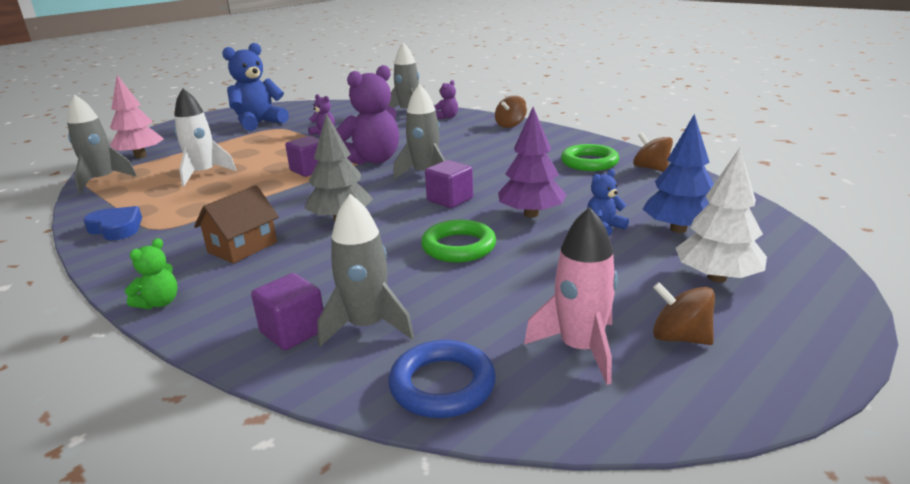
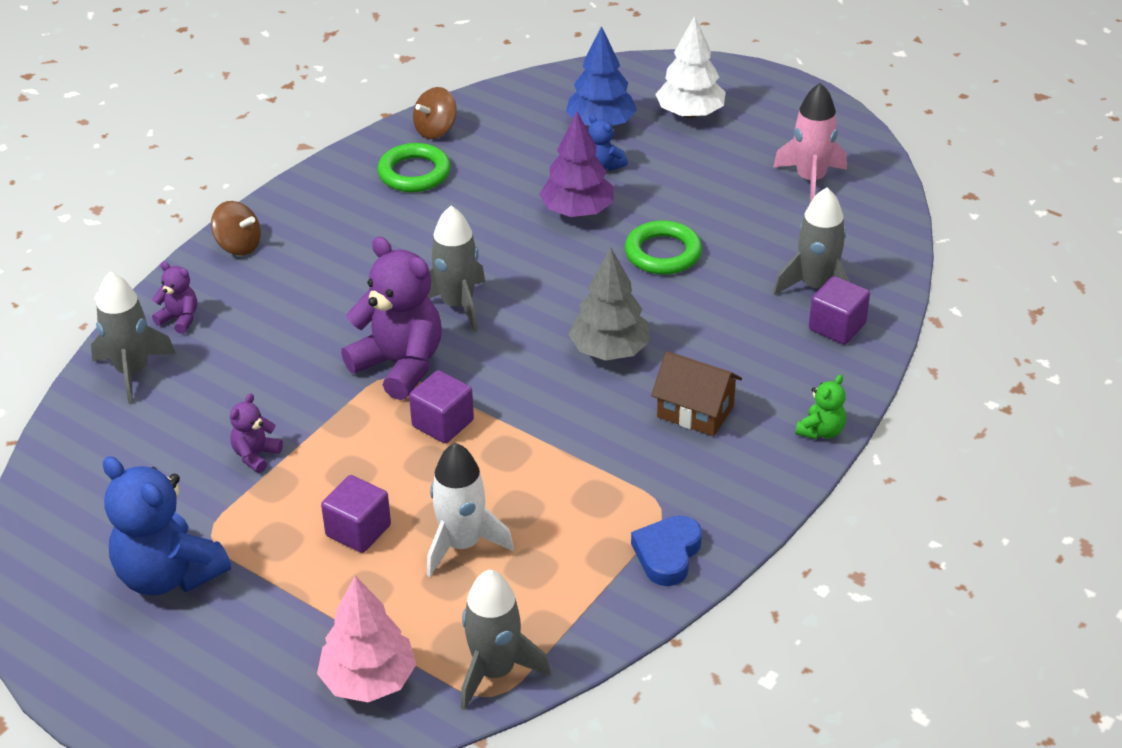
camera: 100 degrees left, 15 degrees up
green teddy bear [125,238,178,309] -> green teddy bear turned 105 degrees clockwise [795,375,846,440]
blue ring [388,340,496,418] -> none
purple cube [425,160,473,208] -> purple cube moved to [321,475,391,553]
brown spinning top [653,282,715,345] -> none

